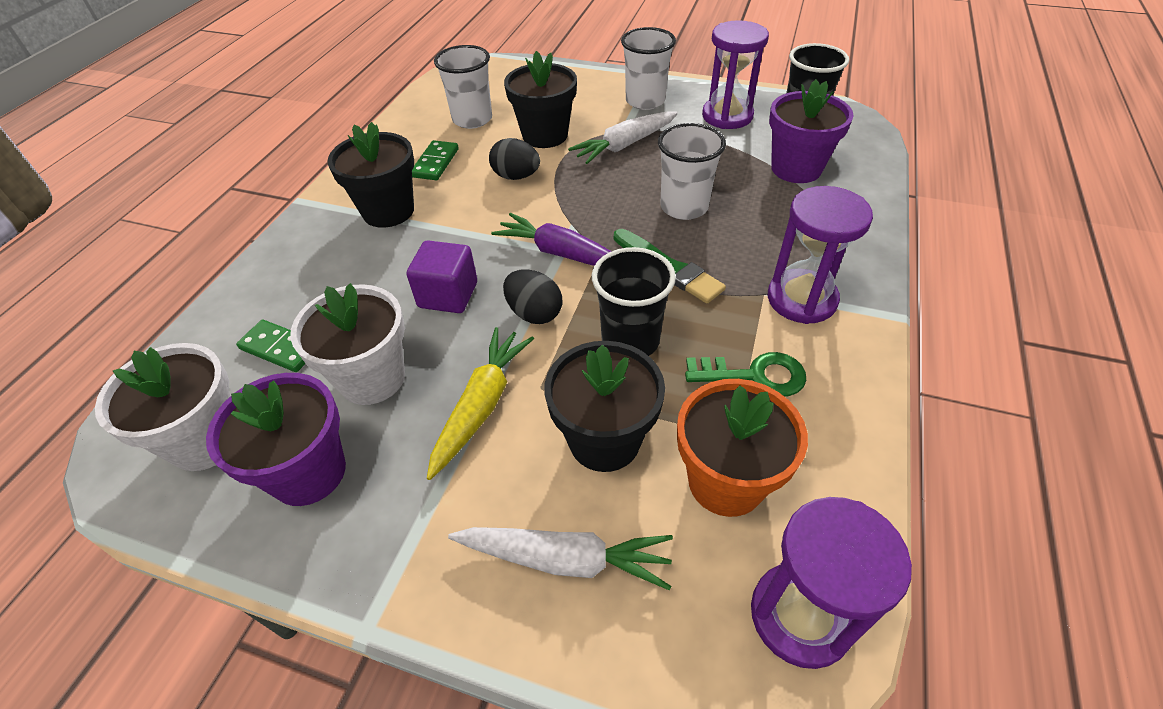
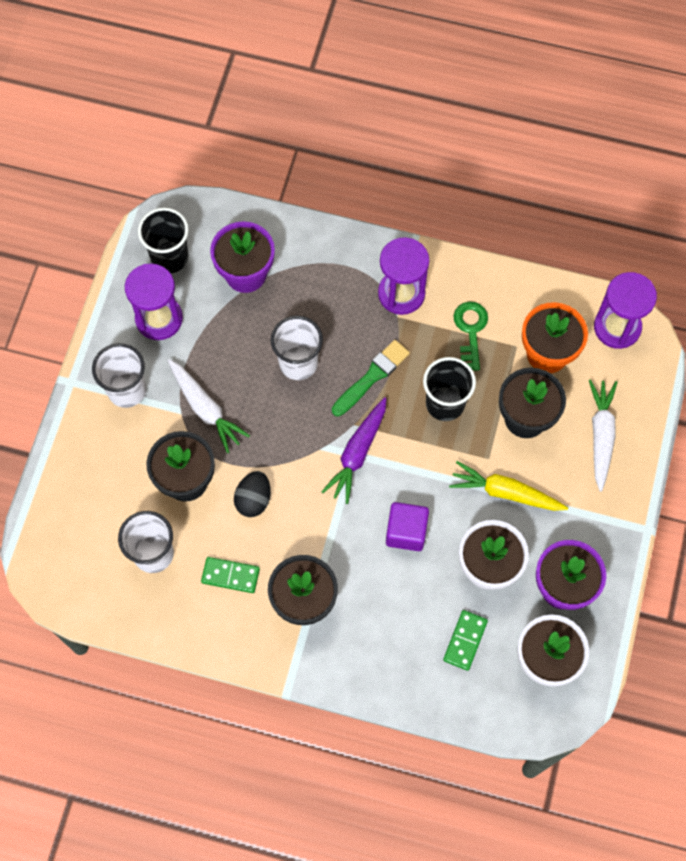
camera: 95 degrees left, 20 degrees up
black egg [503,269,562,324] -> none

